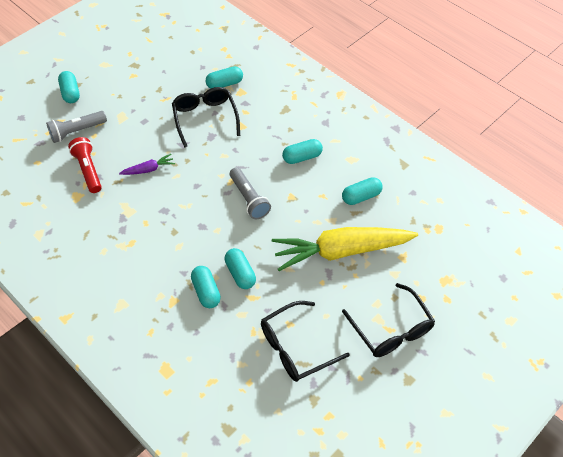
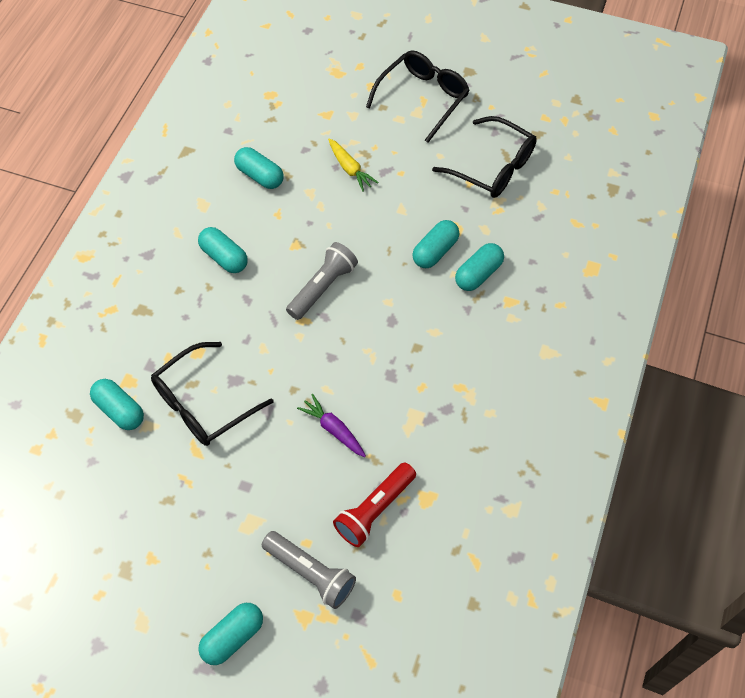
camera: 115 degrees left, 5 degrees up
yellow carrot [272,227,418,271] -> yellow carrot [328,138,379,192], size x0.41

